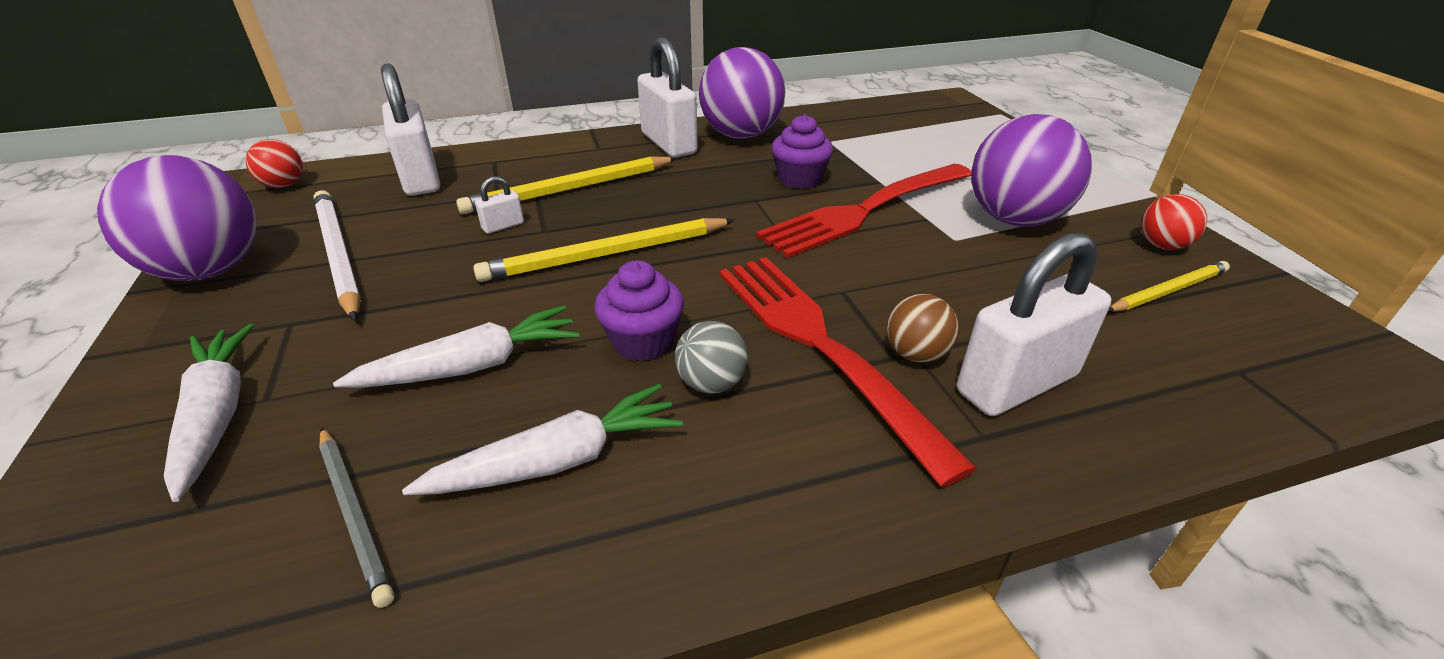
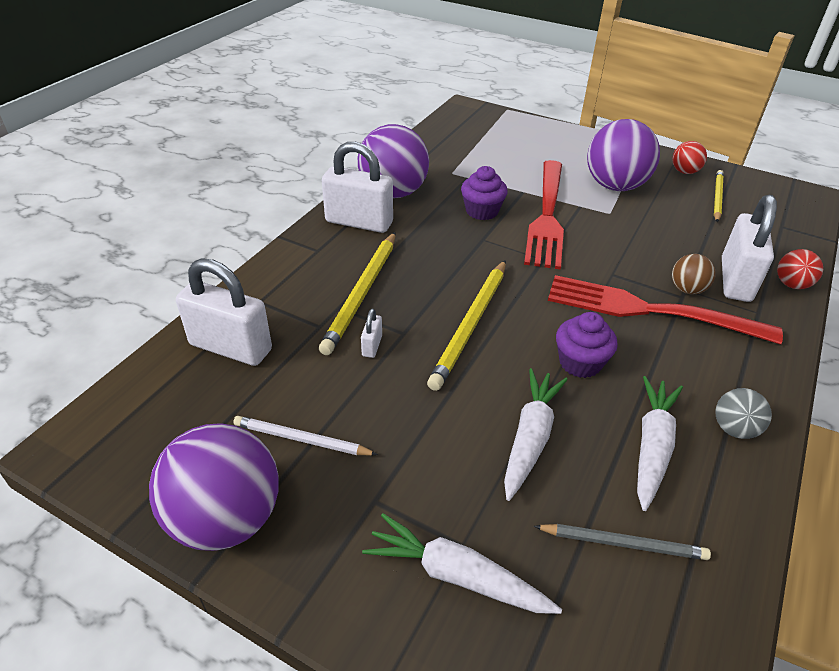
camera: 45 degrees left, 5 degrees up
red ball [245,139,303,188] -> red ball moved to [777,249,823,289]
white pencil [314,190,361,321] -> white pencil [233,416,378,456], size x0.62
grey ball [675,321,748,394] -> grey ball moved to [715,388,772,439]

